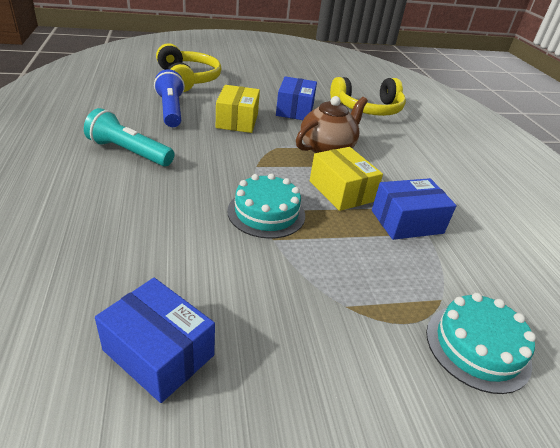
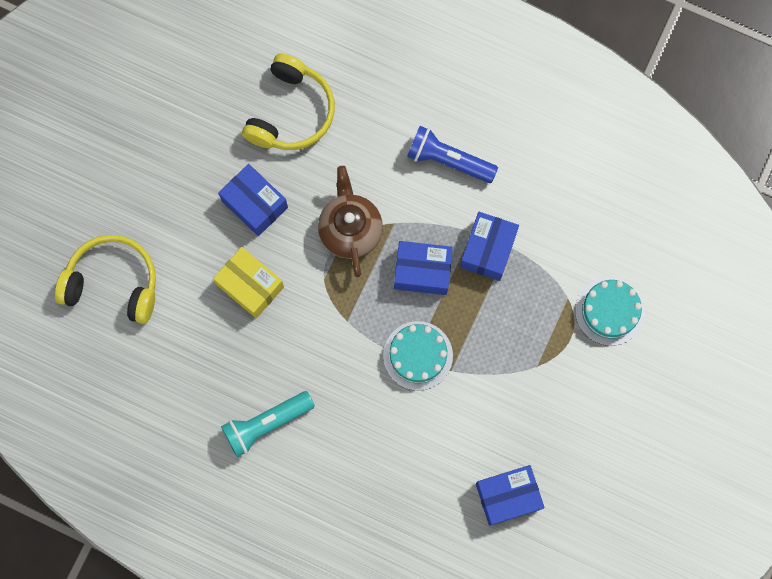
camera: 50 degrees left, 40 degrees up
blue flashlight [154,69,185,127] -> blue flashlight moved to [407,126,498,183]
yellow box [310,147,383,211] -> blue box [394,241,453,295]

